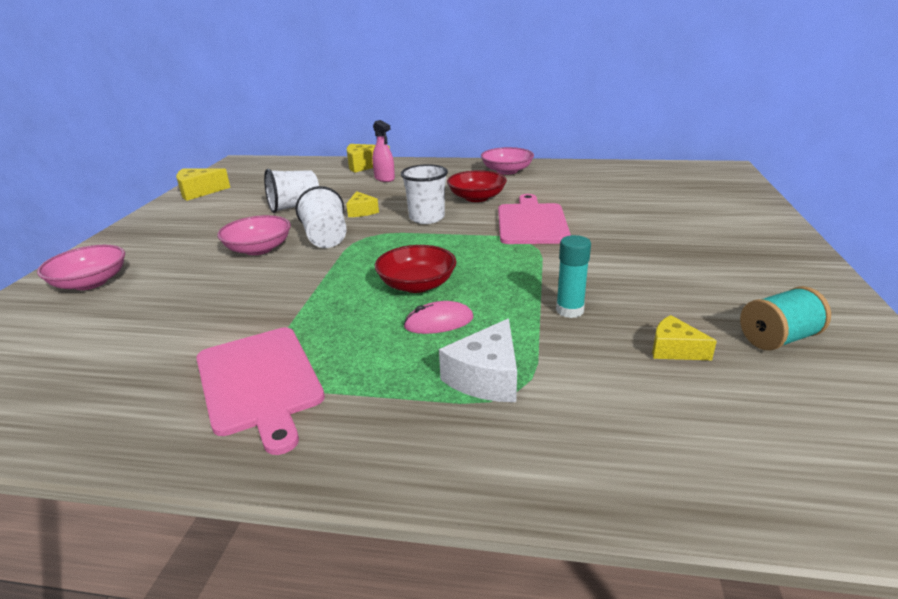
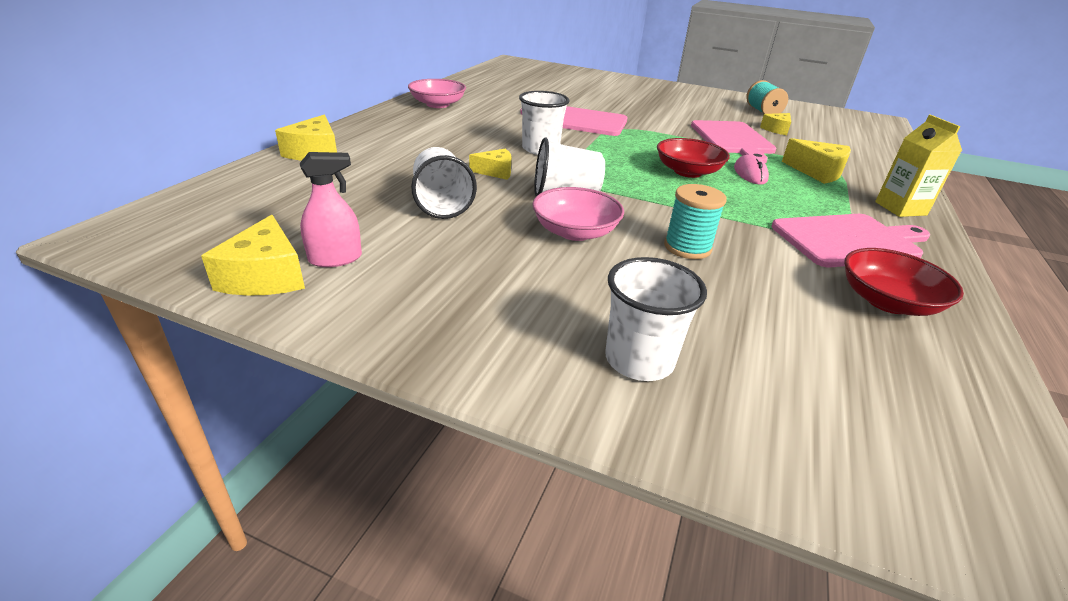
camera: 80 degrees left, 5 degrees up
pink bowl [37,245,125,290] -> white cup [605,257,707,381]
pink spray bottle [372,120,395,182] -> pink spray bottle moved to [300,152,362,267]
white cheese [439,319,517,402] -> yellow cheese [782,138,851,184]
red bowl [447,170,507,202] -> red bowl moved to [844,248,964,316]
turquoise glue stick [556,235,591,318] -> pink cutting board [691,120,776,163]
none -> turquoise spool [664,184,727,259]
none -> yellow carton [875,115,962,217]

